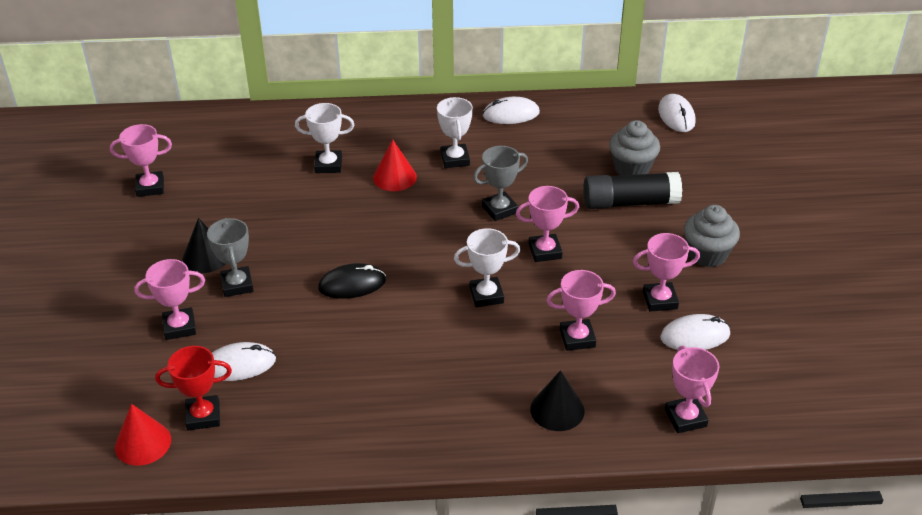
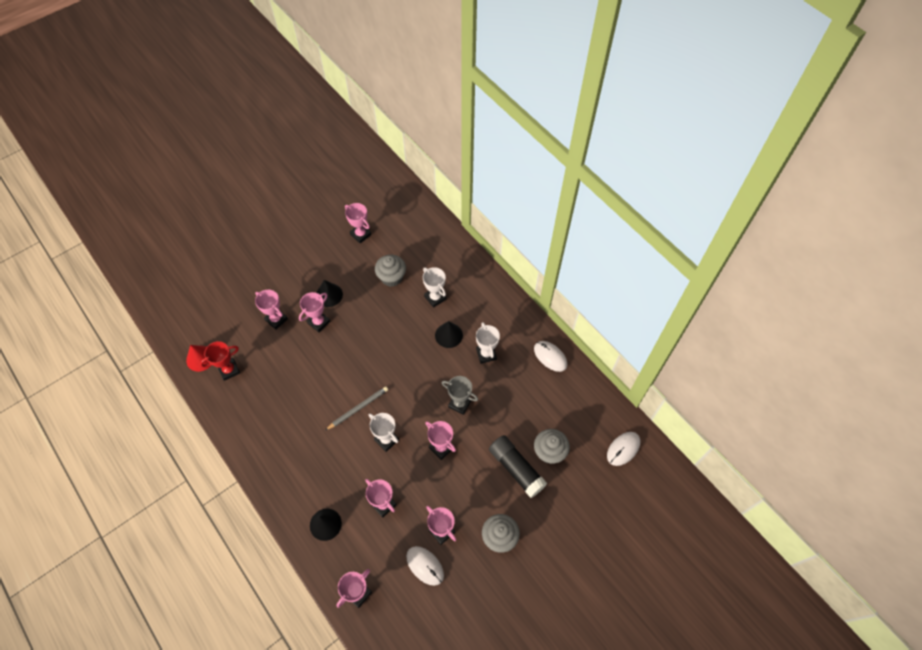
camera: 55 degrees right, 20 degrees up
red trophy [155,346,232,430] -> red trophy turned 75 degrees counterclockwise [200,341,240,381]
grey trophy [207,218,253,297] -> pink trophy [299,292,331,332]
white mouse [212,342,276,381] -> none
black mouse [318,263,386,299] -> none
red cone [373,139,417,191] -> black cone [435,321,463,348]
white trophy [437,97,473,168] -> white trophy turned 60 degrees counterclockwise [476,322,500,364]
none -> grey pencil [326,386,388,430]
none -> grey cupcake [375,254,406,287]

